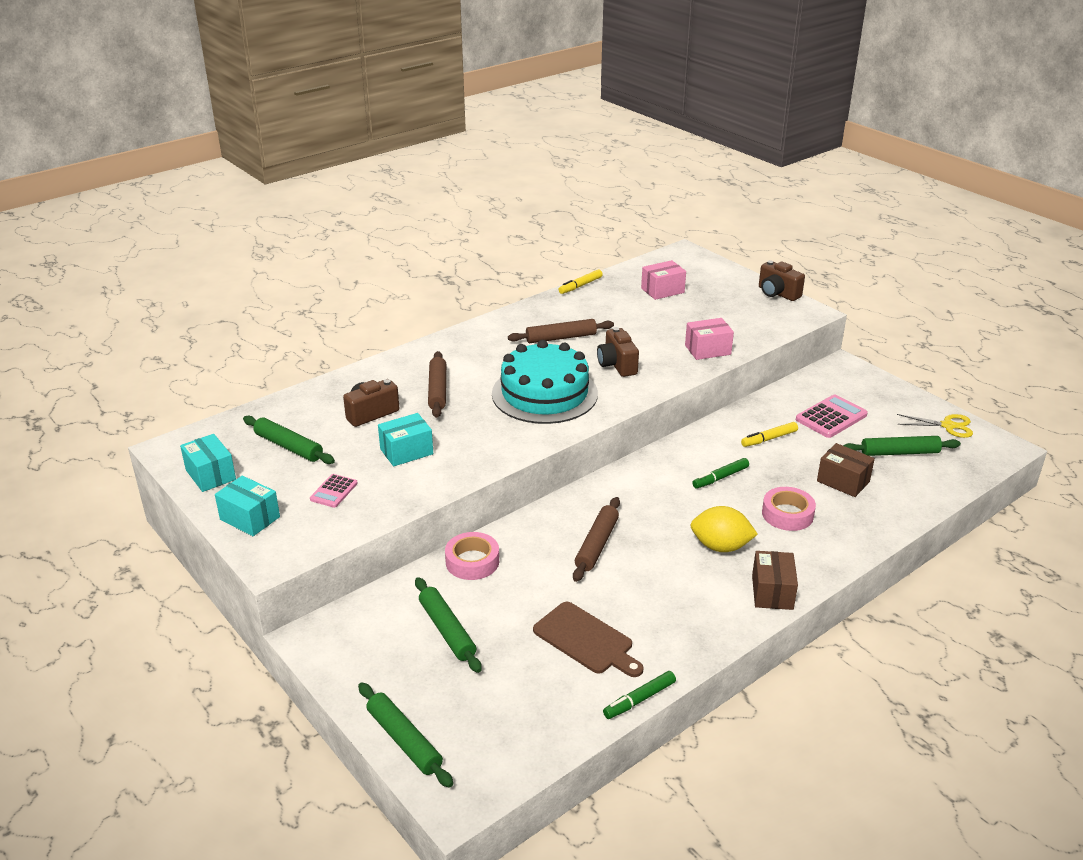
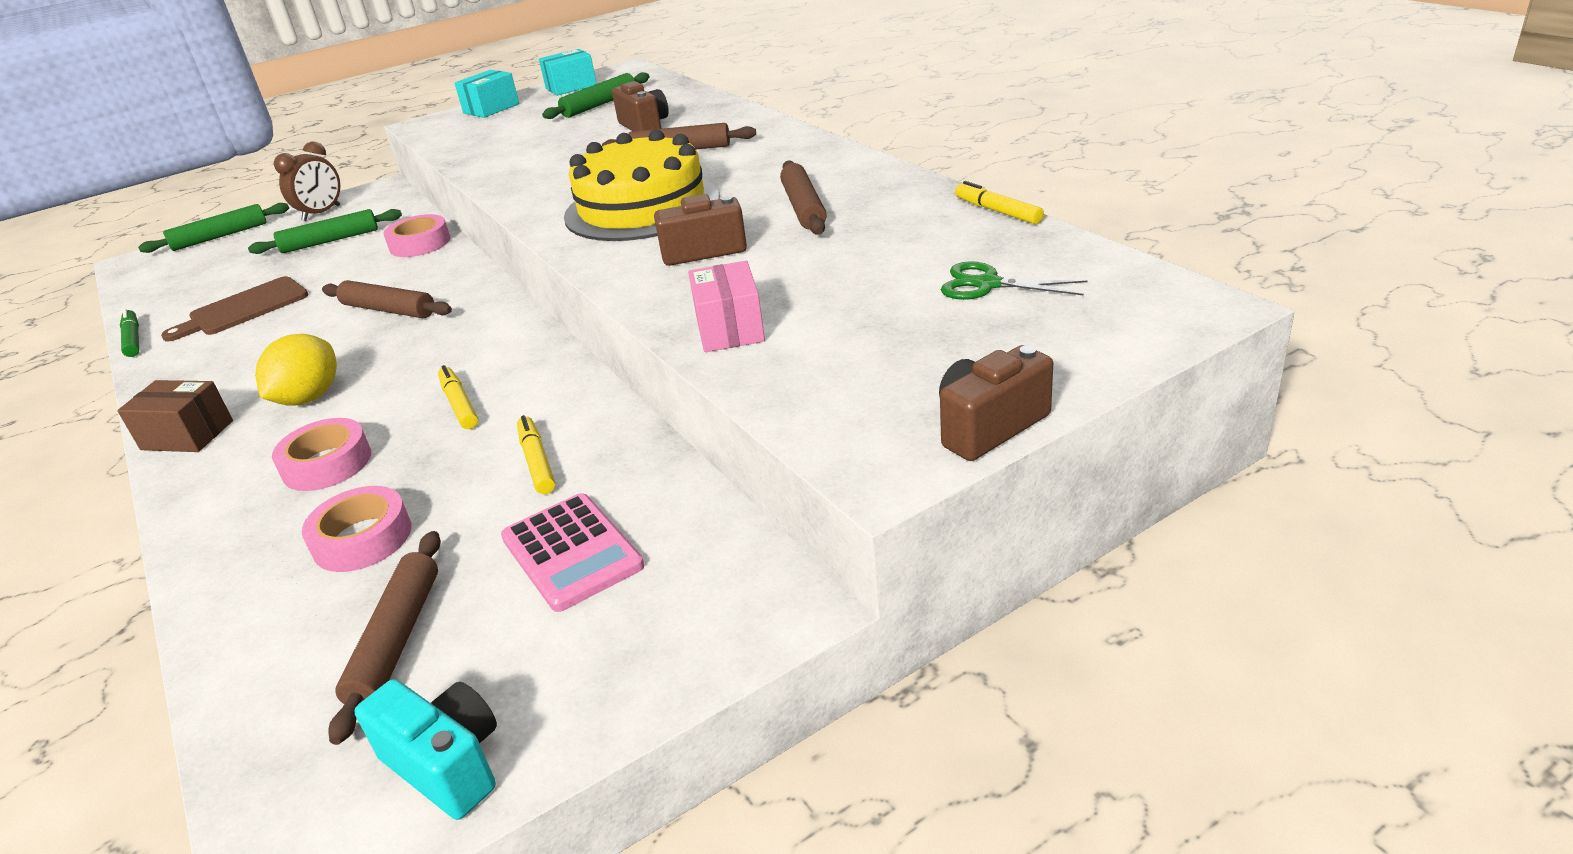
camera: 100 degrees right, 0 degrees up
pink calculator [310,474,358,508] -> none
turquoise box [378,413,433,466] -> none
turquoise cake [492,340,598,424] -> yellow cake [564,130,720,241]
pink box [641,260,686,300] -> green scissors [941,261,1087,300]
green marker [692,458,749,489] -> yellow marker [438,365,478,429]
brown box [817,443,875,497] -> pink tape [302,486,411,572]
green rolling pin [843,436,961,456] -> brown rolling pin [328,531,441,745]
yellow scissors [897,414,973,438] -> turquoise camera [354,679,497,820]
none -> brown clock [274,142,340,221]

